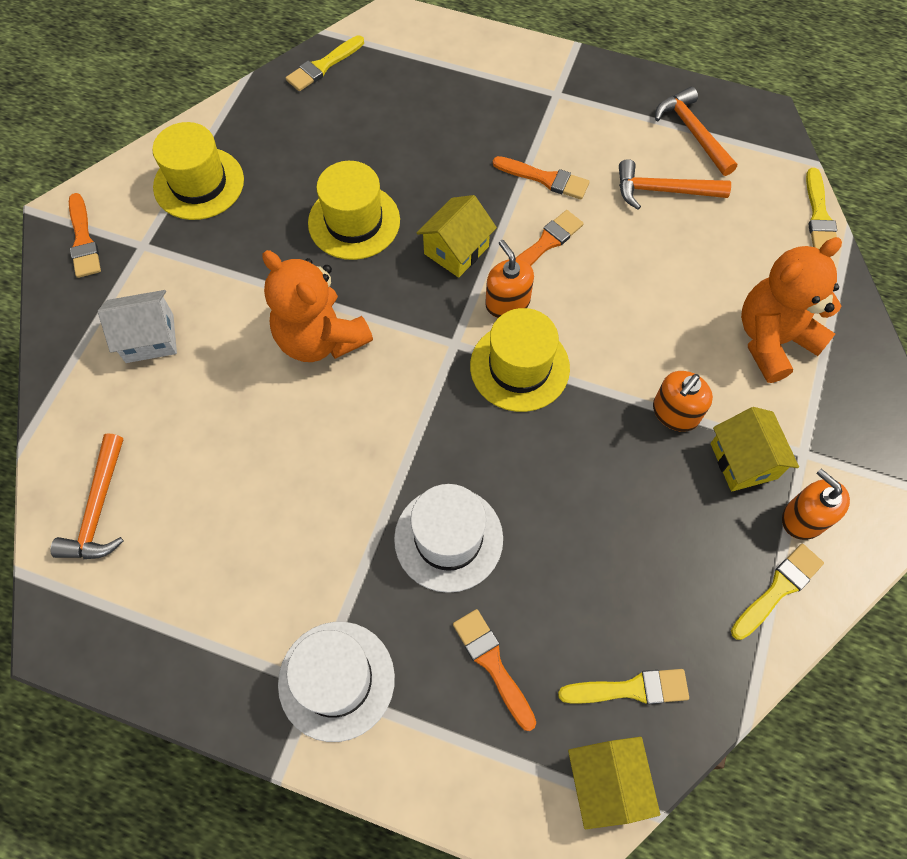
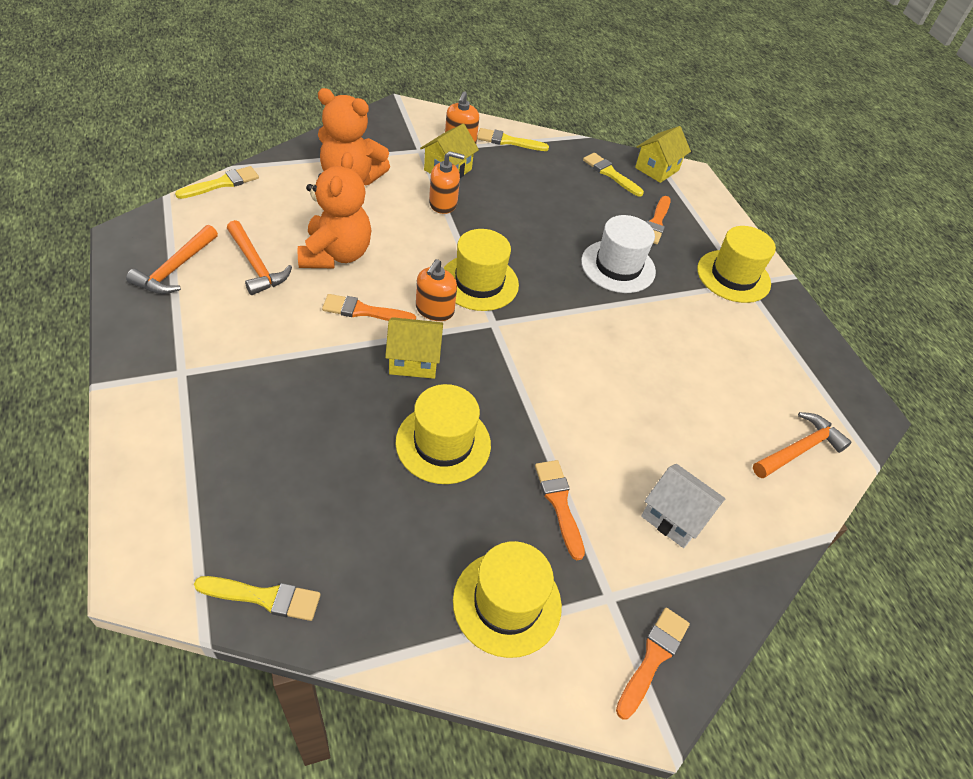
camera: 135 degrees left, 15 degrees down
orange teddy bear [263,250,373,362] -> orange teddy bear moved to [298,152,371,268]
white hat [278,622,395,742] -> yellow hat [697,226,776,303]
orange brush [493,156,590,200] -> orange brush moved to [535,460,585,560]

